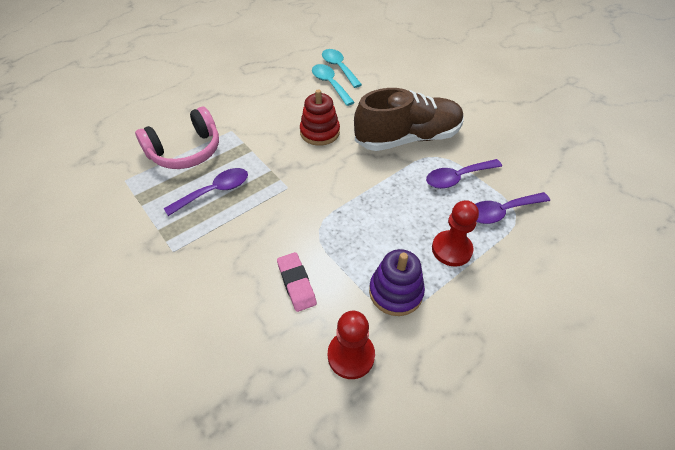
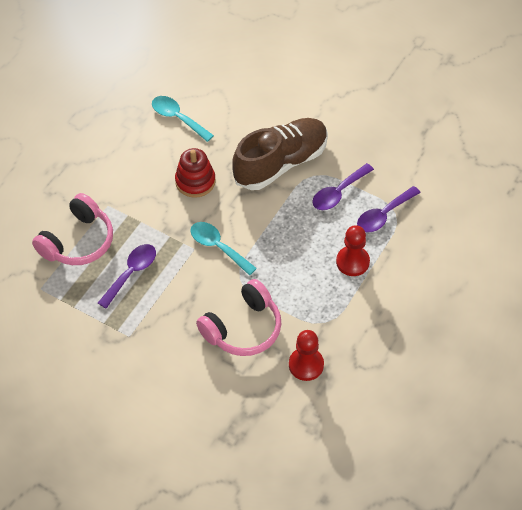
camera: 20 degrees left, 5 degrees up
pink eraser [277,252,317,312] -> pink headphones [196,279,282,356]
turquoise spoon [322,49,362,88] -> turquoise spoon moved to [190,222,257,275]
purple stacking toy [369,249,425,316] -> none

